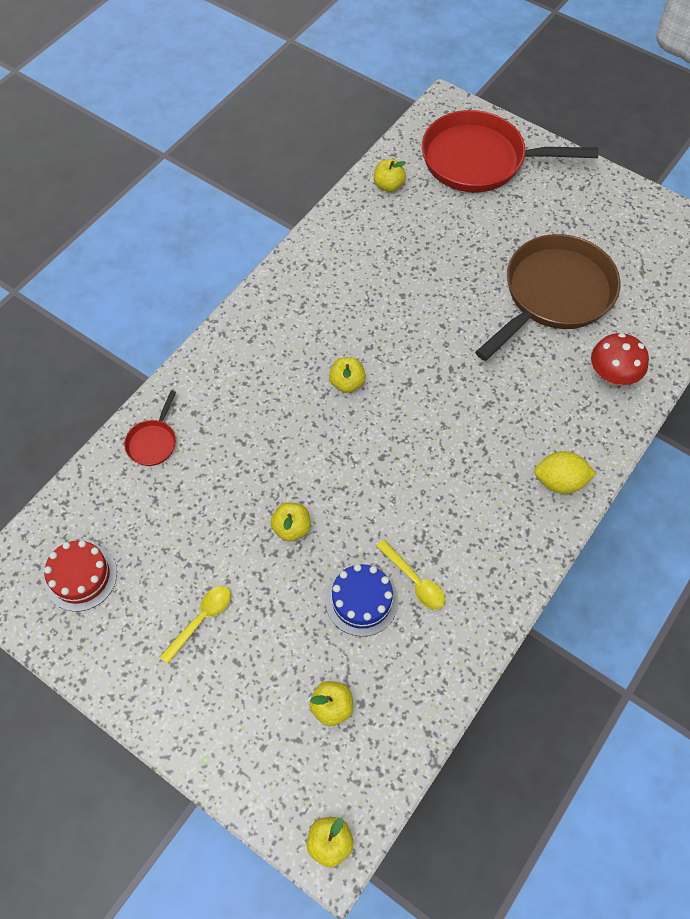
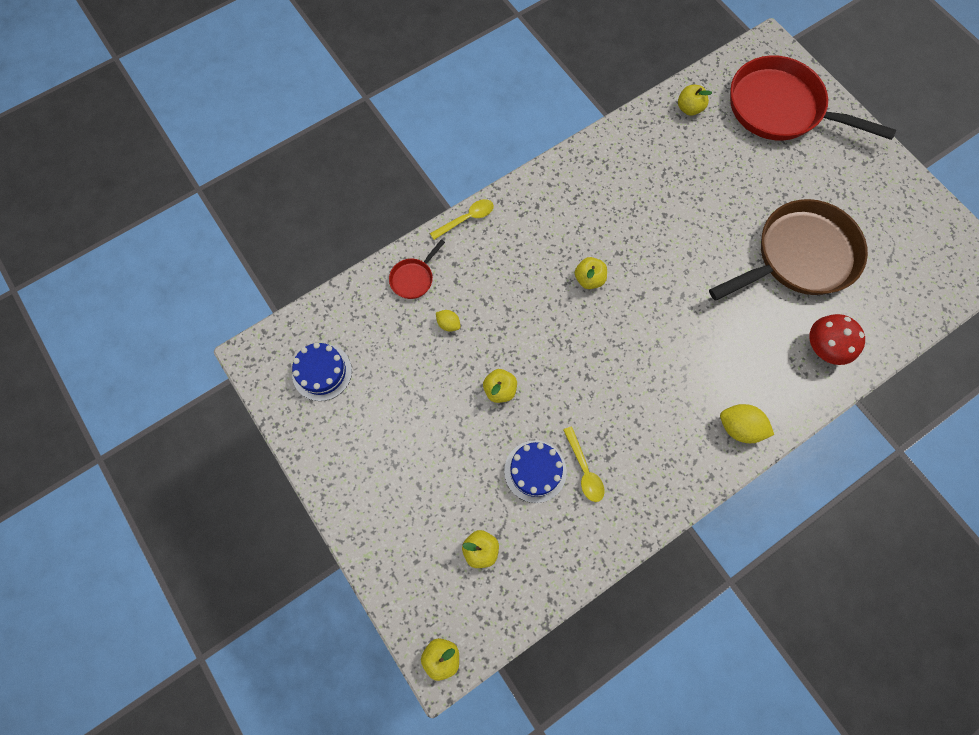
camera: 20 degrees right, 10 degrees up
red cake [44,540,117,612] -> blue cake [292,342,352,401]
yellow spoon [160,586,231,664] -> yellow spoon moved to [430,199,494,240]
none -> yellow lemon [436,310,461,332]

